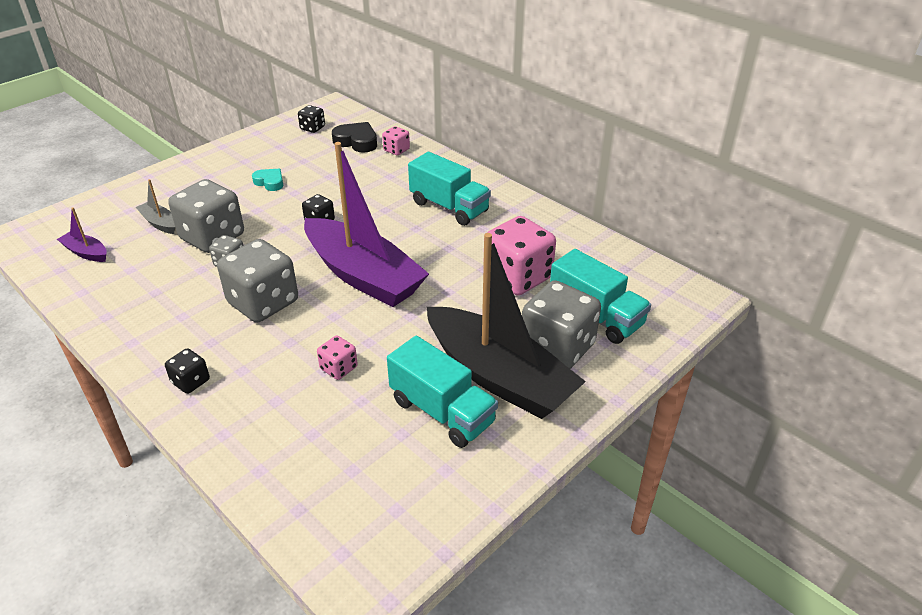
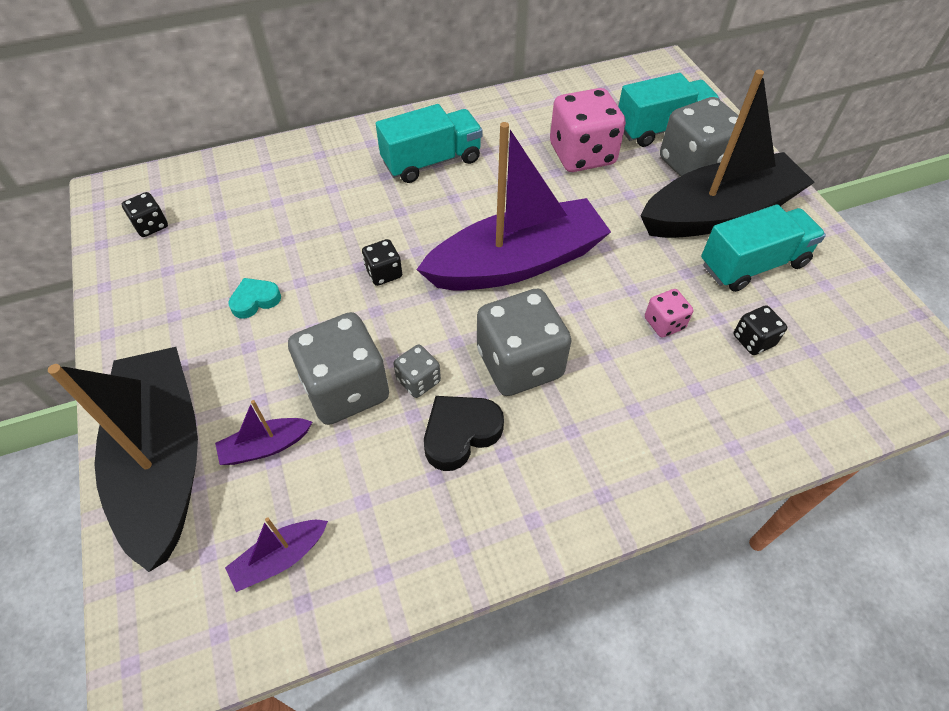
camera: 65 degrees left, 15 degrees up
grey boat [136,179,175,234] -> purple boat [215,400,312,465]
black dice [165,348,210,394] -> black dice moved to [734,305,787,355]
black heart [332,122,377,153] -> black heart moved to [424,396,504,471]
pink dice [382,126,410,156] -> none
none -> black boat [48,347,198,572]

